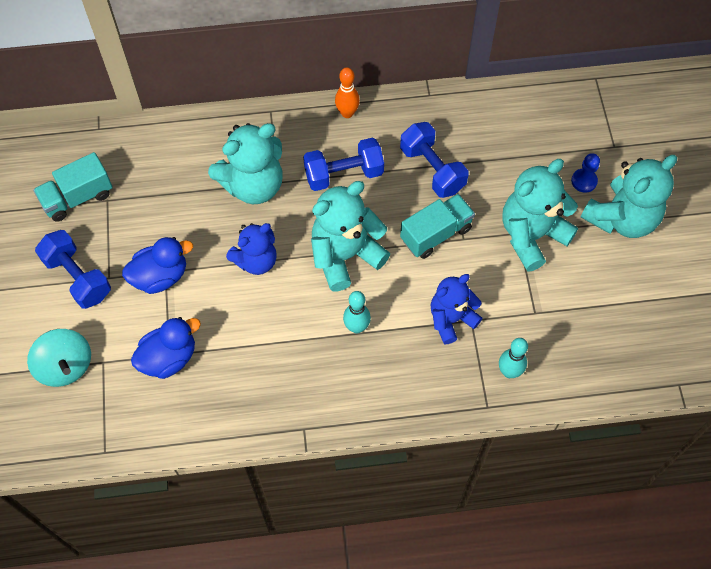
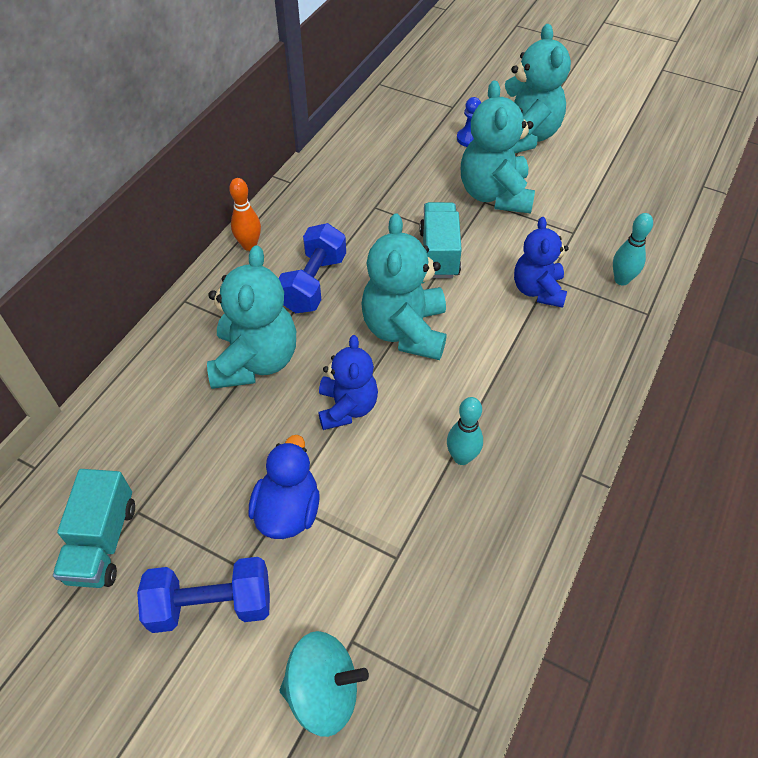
camera: 55 degrees left, 10 degrees down
blue duck [131,317,201,379] -> none
turquoise bowling pin [343,291,371,334] -> turquoise bowling pin moved to [447,397,483,465]
blue dumbbell [400,122,468,198] -> none

